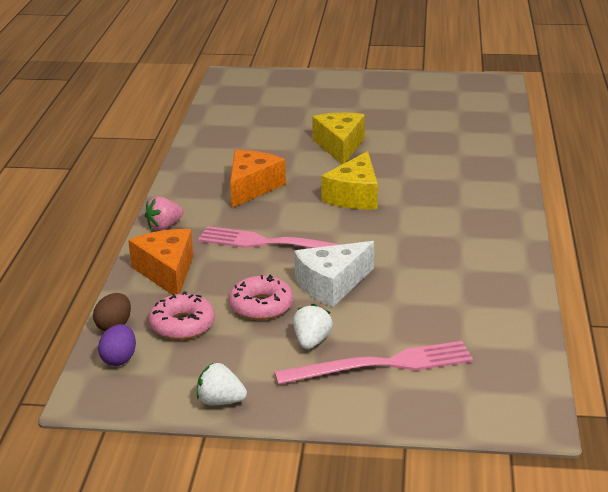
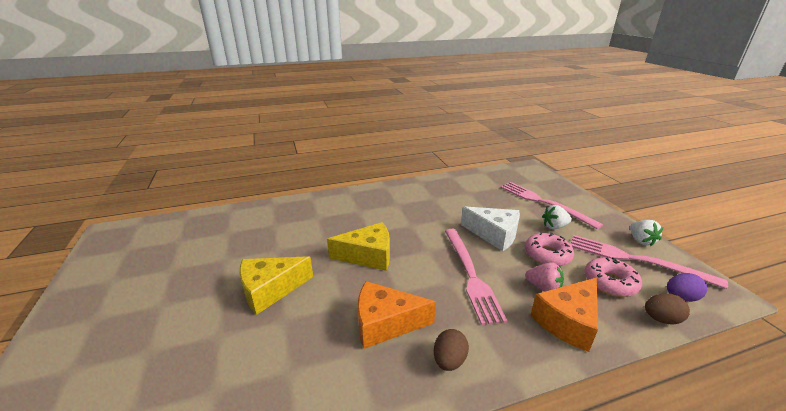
camera: 115 degrees left, 0 degrees up
pink strawberry [145,196,184,230] -> pink strawberry moved to [525,262,564,292]
none -> brown egg [434,329,469,371]
none -> pink fork [571,235,728,289]

